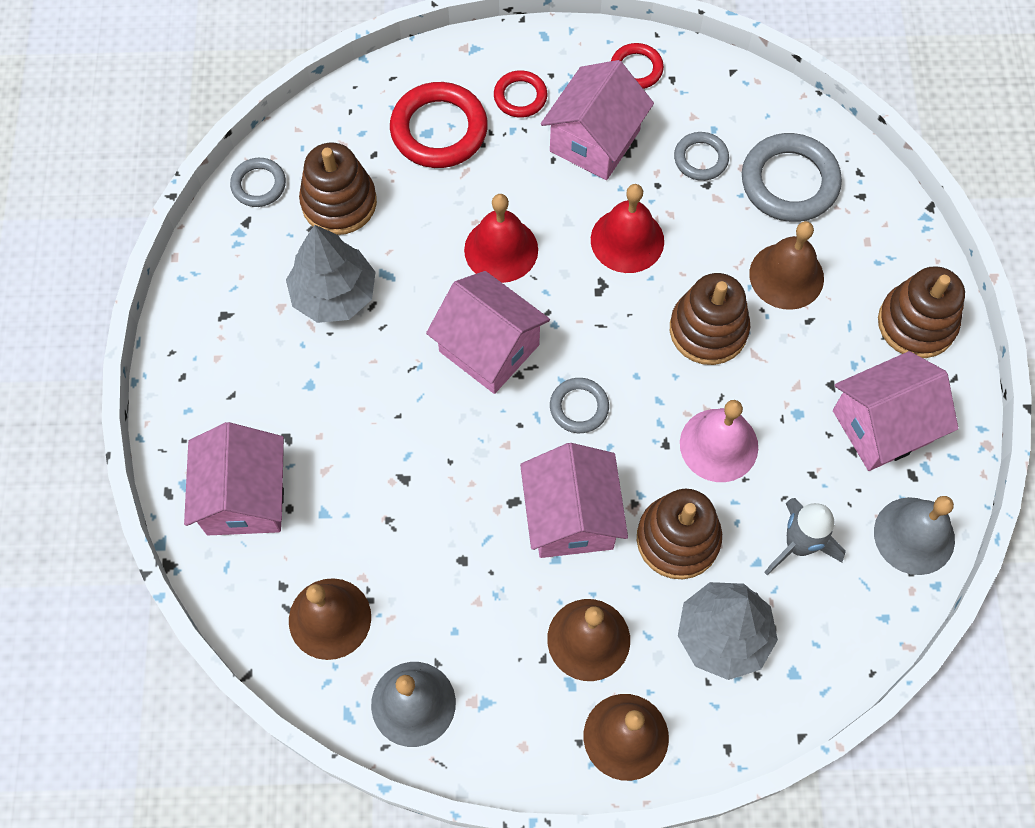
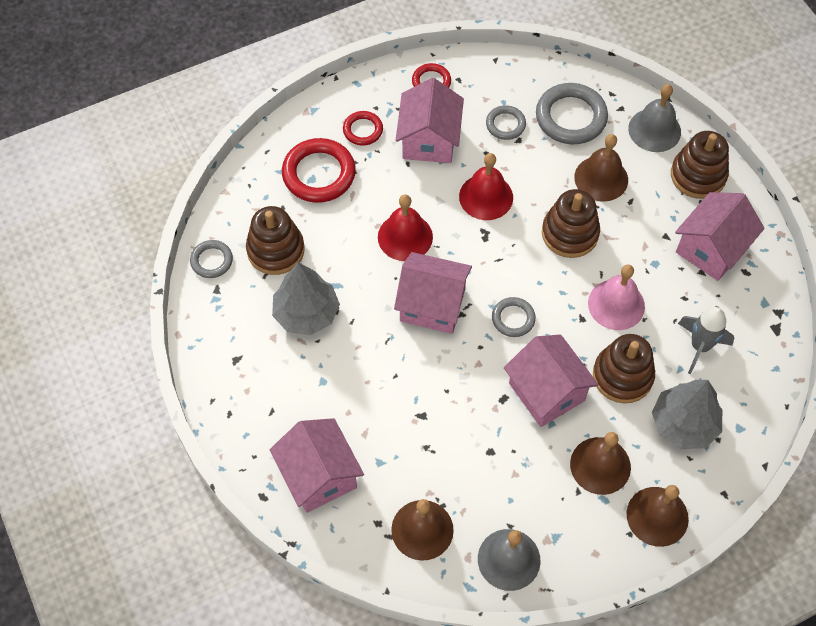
camera: 25 degrees left, 5 degrees down
grey bell [874,496,955,575] -> grey bell moved to [628,84,681,152]

